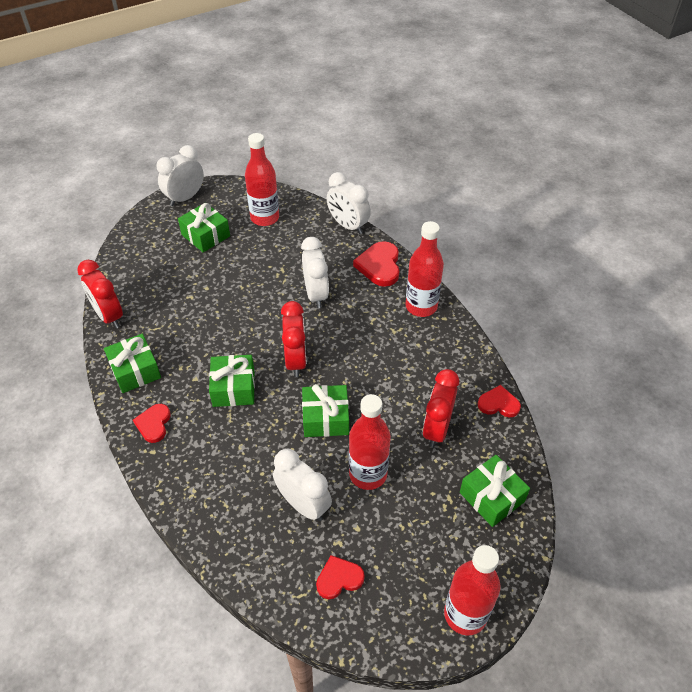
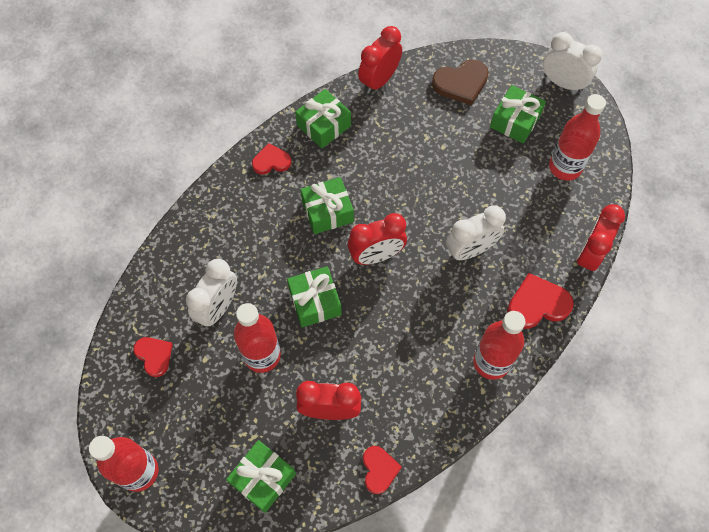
camera: 75 degrees right, 15 degrees up
white clock [327,172,371,234] -> red clock [577,204,625,273]
none -> brown heart [432,60,489,105]

